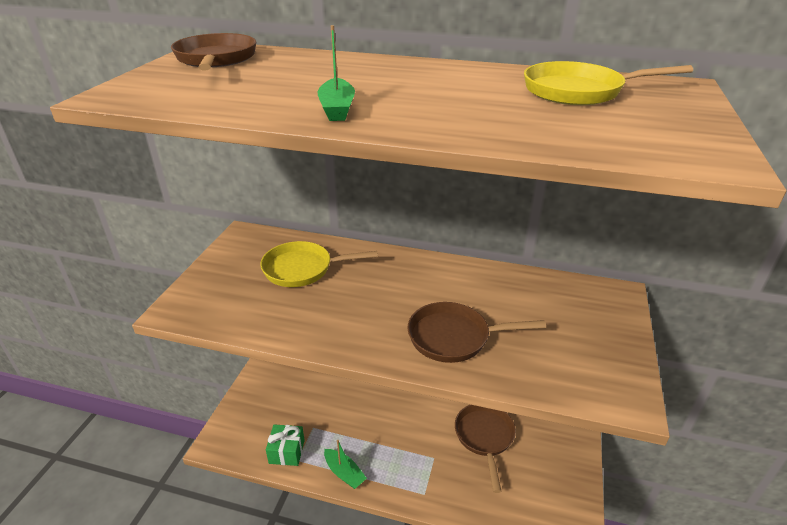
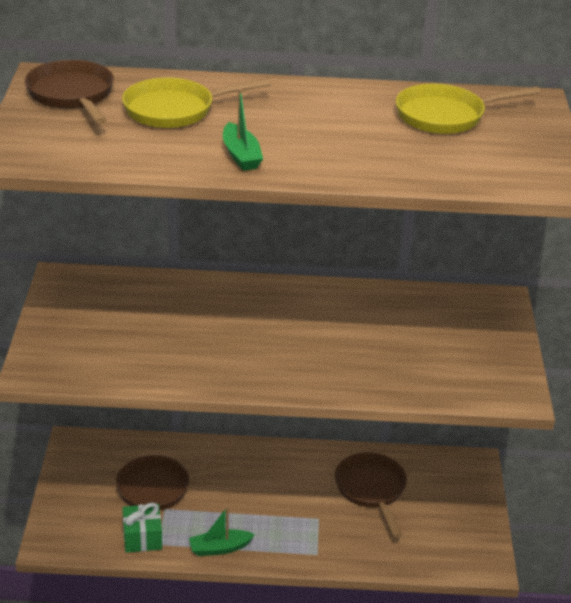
camera: 15 degrees left, 0 degrees up
yellow pan [260,241,378,287] -> yellow pan moved to [122,77,271,128]
green boat [324,440,367,489] -> green boat turned 135 degrees clockwise [189,506,255,556]
brown pan [407,302,546,363] -> brown pan moved to [116,455,239,510]

